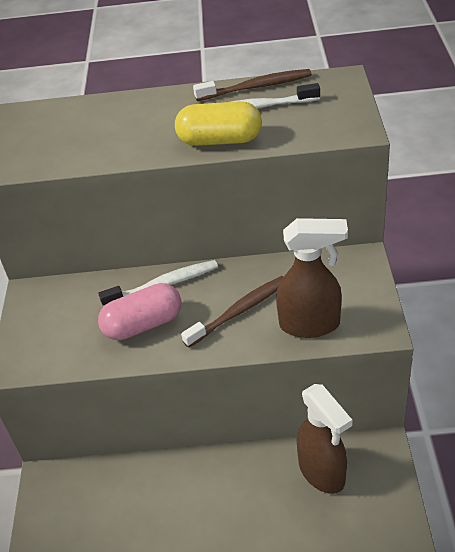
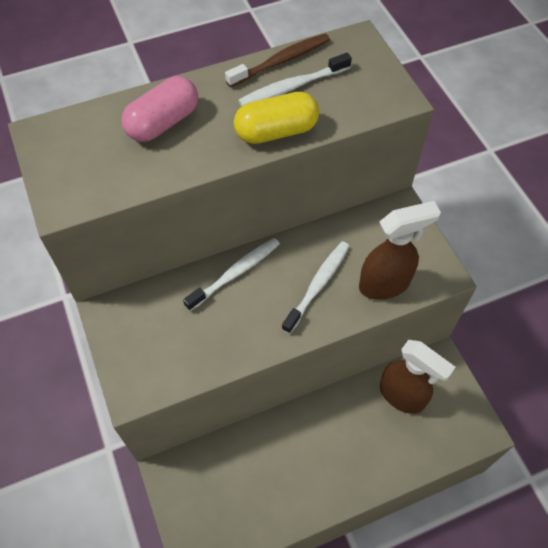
camera: 25 degrees left, 15 degrees up
pink capsule [98,283,182,340] -> pink capsule moved to [121,76,198,142]
brown toothbrush [181,276,284,348] -> white toothbrush [282,241,349,334]

